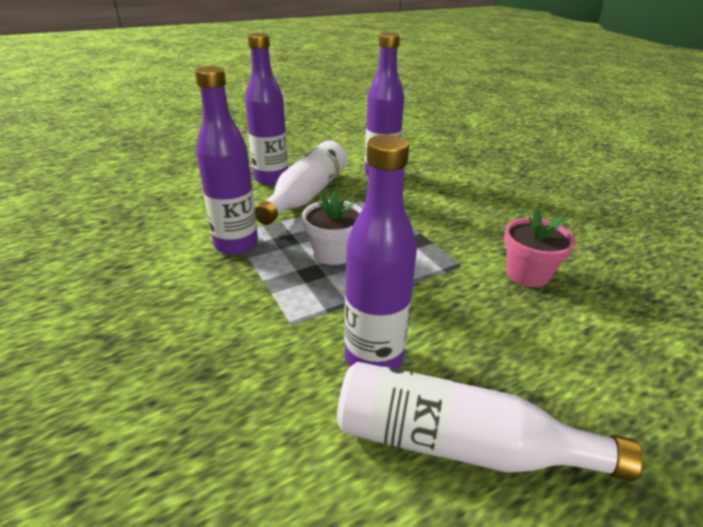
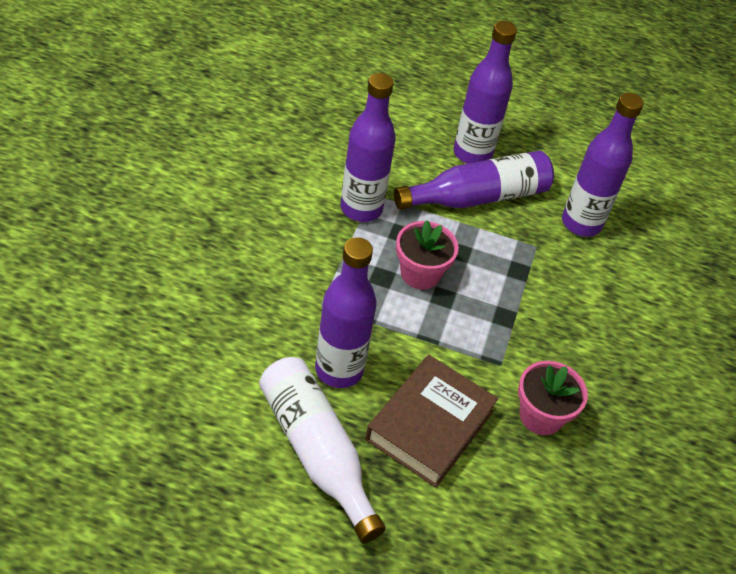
camera: 40 degrees right, 15 degrees up
white bottle [255,140,347,225] -> purple bottle [394,151,554,210]
white flower pot [302,190,362,265] -> pink flower pot [396,220,459,289]
none -> brown book [365,355,498,488]

